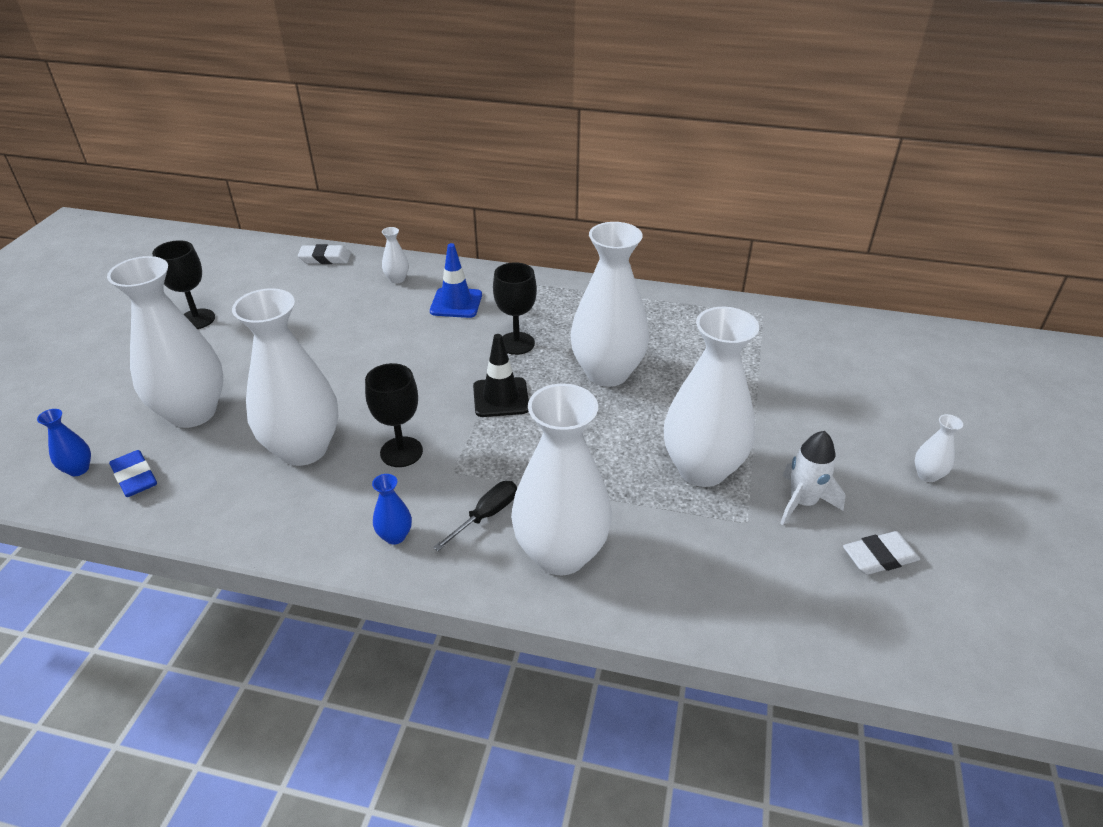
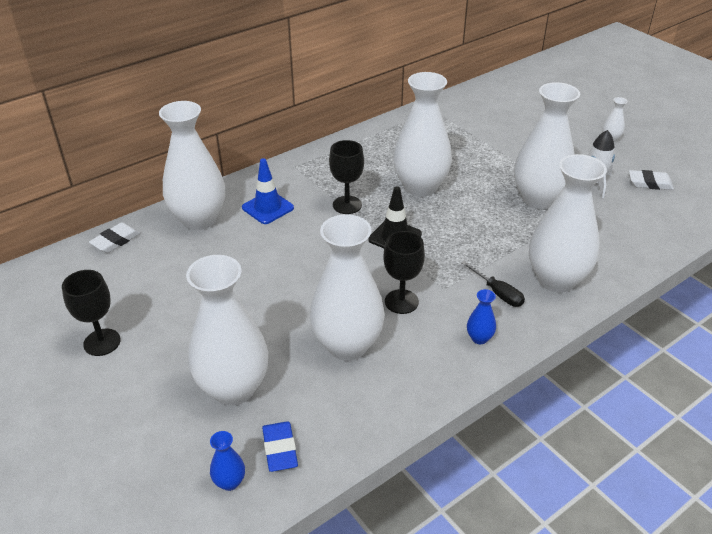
camera: 50 degrees left, 0 degrees up
blue eraser [109,450,157,497] -> blue eraser turned 75 degrees clockwise [262,421,298,472]
white vase [382,227,409,283] -> white vase [159,101,225,230], size x2.48
black screwdriver [433,481,517,551] -> black screwdriver turned 150 degrees clockwise [461,261,525,307]
white eraser [843,531,920,575] -> white eraser turned 75 degrees clockwise [629,170,674,190]

